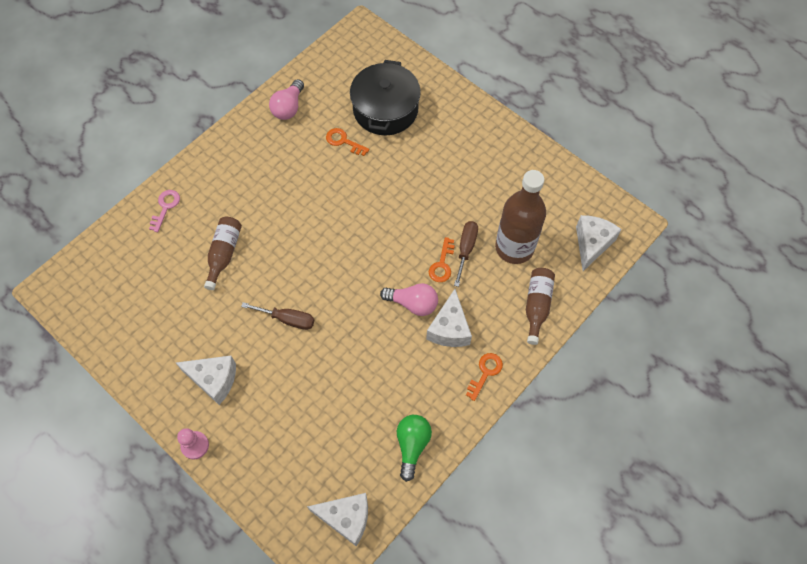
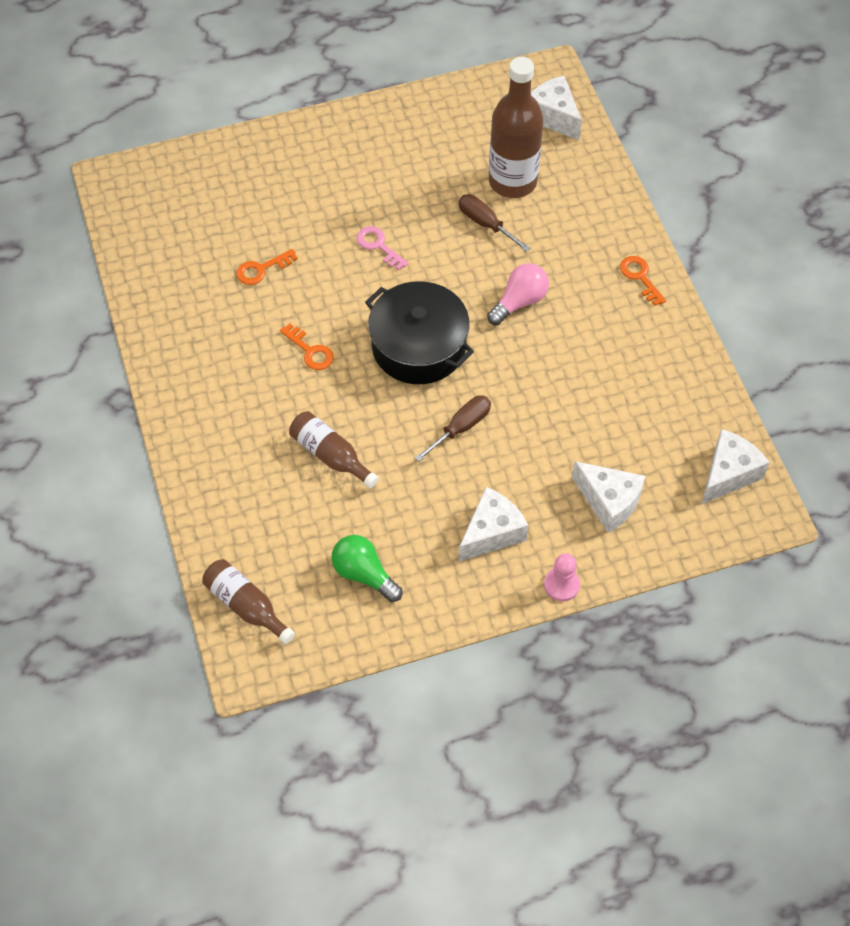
camera: 60 degrees left, 5 degrees down
pink key [149,190,180,232] -> pink key moved to [356,226,408,270]
pink light bulb [269,79,304,120] -> none
black pot [350,60,421,135] -> black pot moved to [365,281,474,384]
green light bulb [397,415,432,482] -> green light bulb moved to [331,535,403,602]
white cheese [426,289,472,347] -> white cheese moved to [572,461,645,533]
orange key [429,237,455,282] -> orange key moved to [280,323,334,370]
brown bottle [526,268,555,345] -> brown bottle moved to [202,559,295,644]

